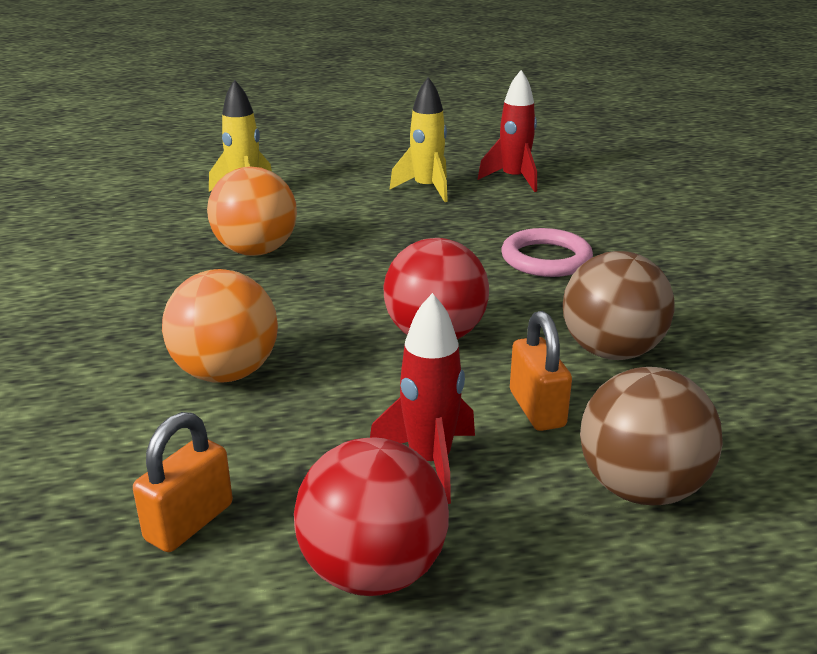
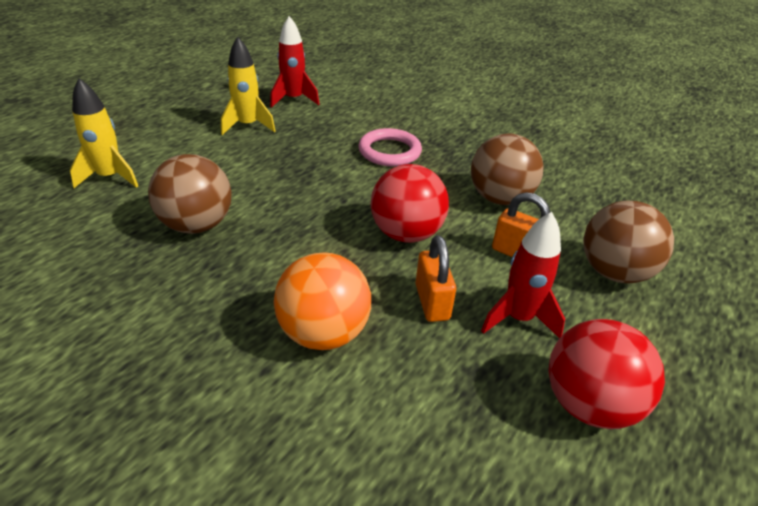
camera: 45 degrees left, 10 degrees up
orange padlock [133,412,233,552] -> orange padlock moved to [415,235,456,322]
orange ball [207,167,297,256] -> brown ball [148,154,232,234]

